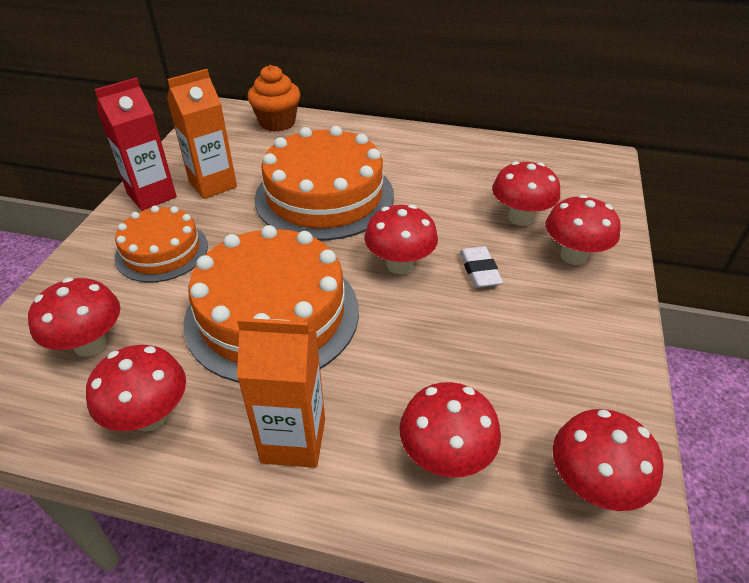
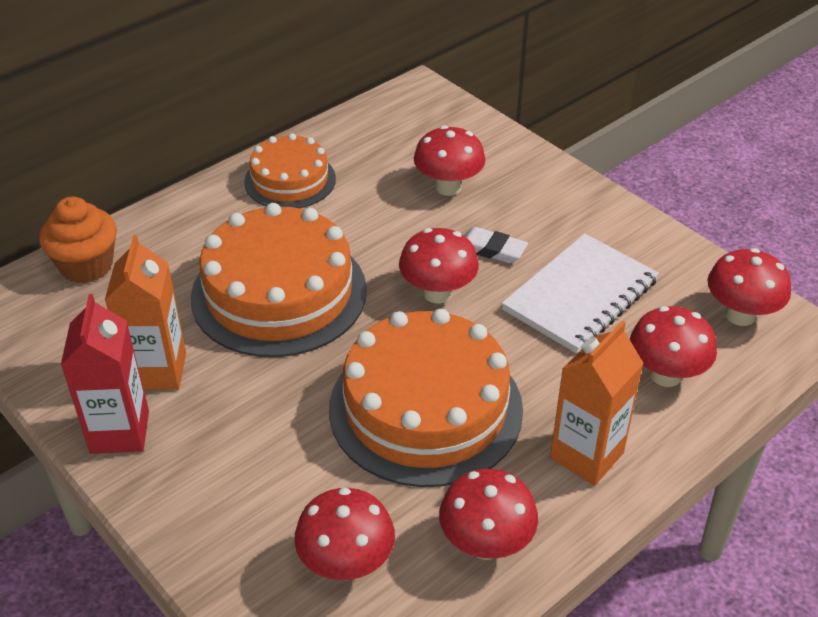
camera: 55 degrees left, 0 degrees up
orange cake [115,206,208,282] -> orange cake moved to [244,133,336,208]
red mushroom [545,195,620,265] -> none
none -> white notebook [501,234,659,354]

